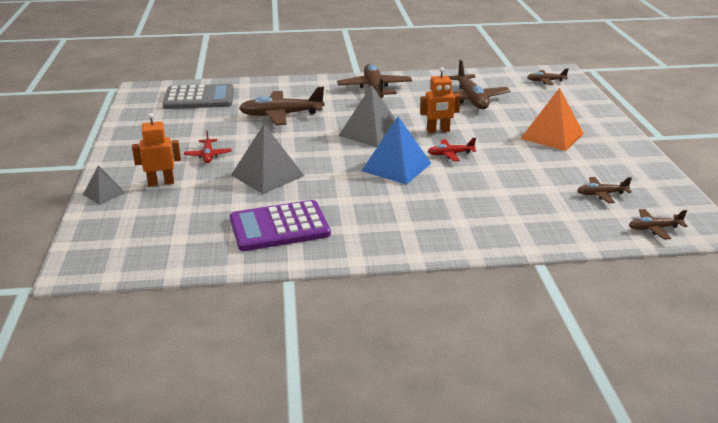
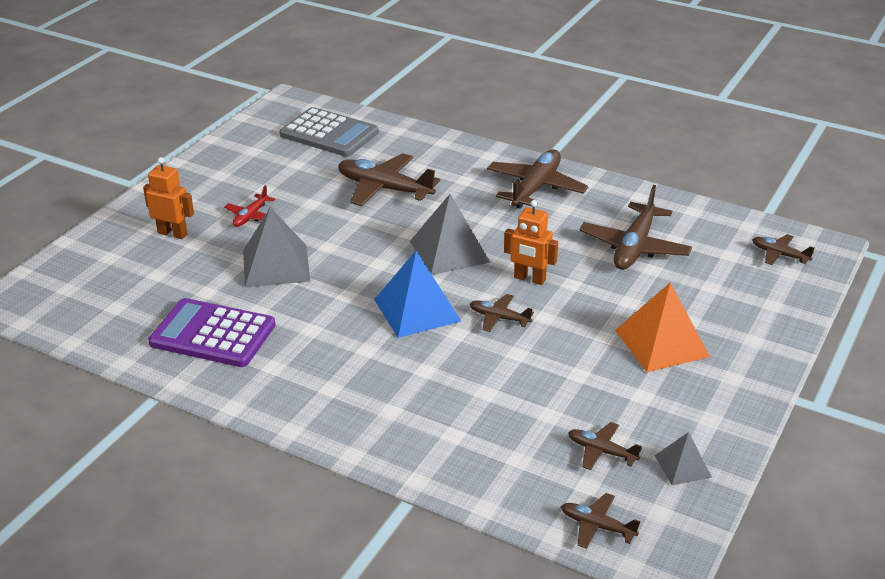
camera: 35 degrees right, 5 degrees up
grey pyramid [83,165,125,205] -> grey pyramid moved to [655,432,712,485]
red plane [428,138,476,161] -> brown plane [470,294,534,332]

